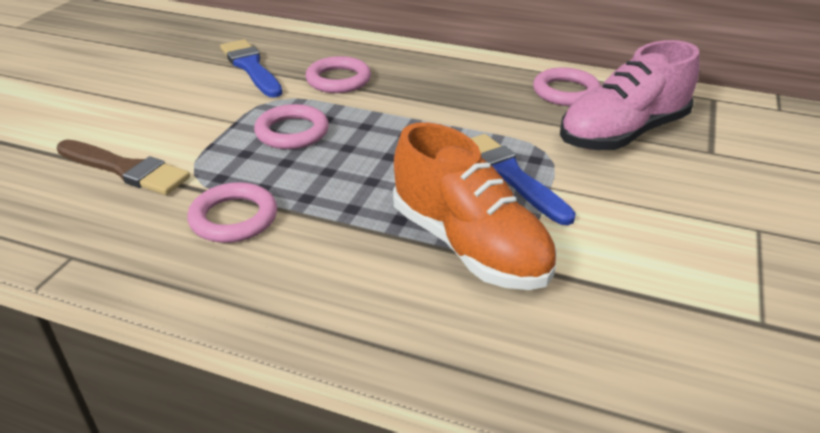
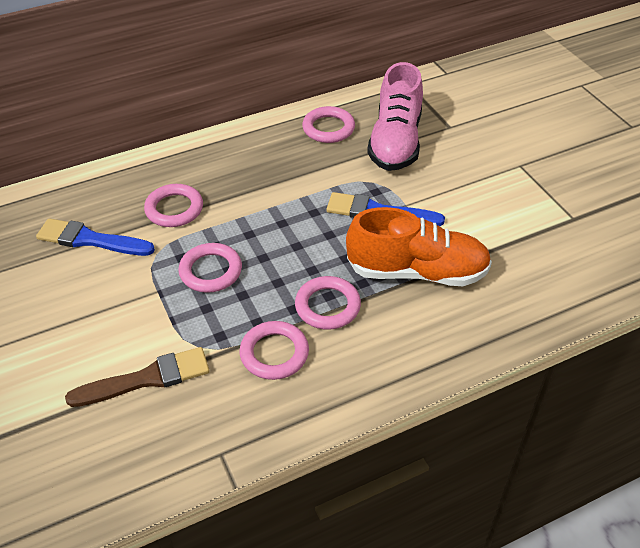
camera: 45 degrees left, 10 degrees up
none -> pink ring [295,276,361,330]

